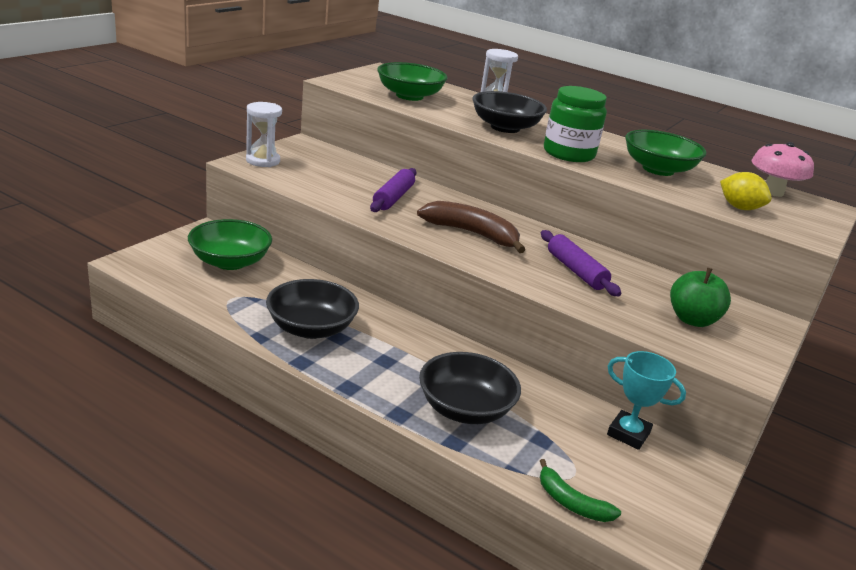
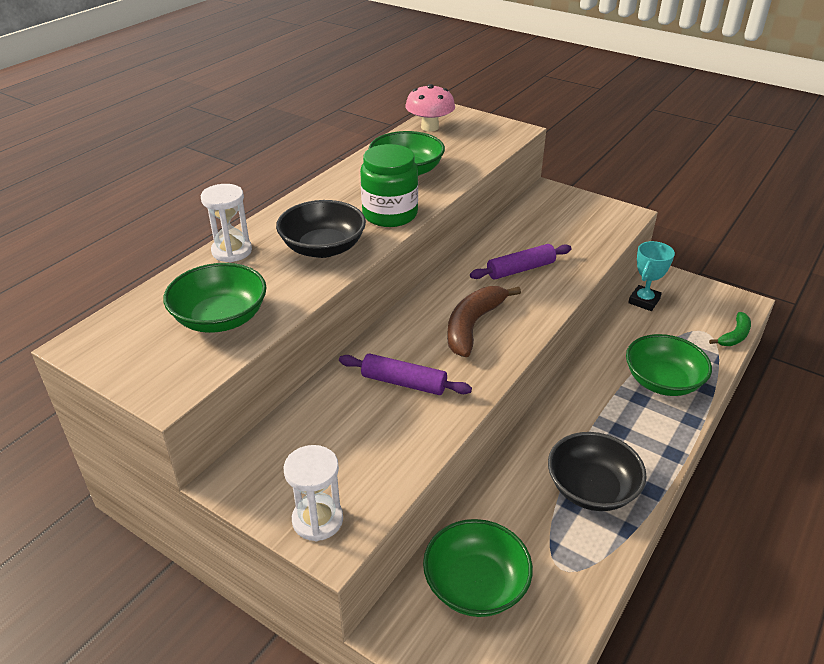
camera: 85 degrees left, 10 degrees up
black bowl [419,352,521,424] -> green bowl [626,334,712,396]
green apple [670,268,731,327] -> none
yellow lemon [720,172,772,210] -> none

